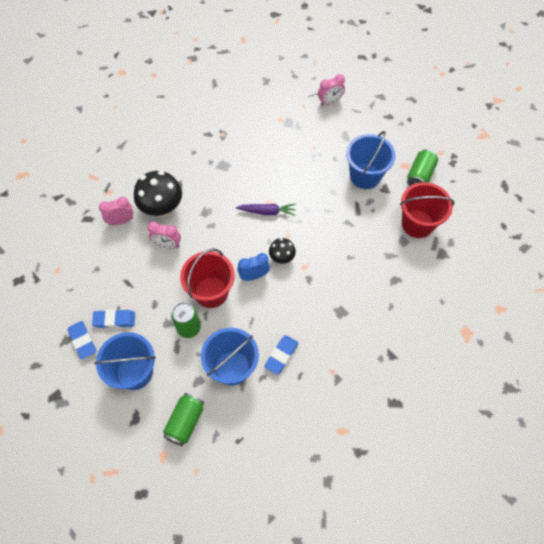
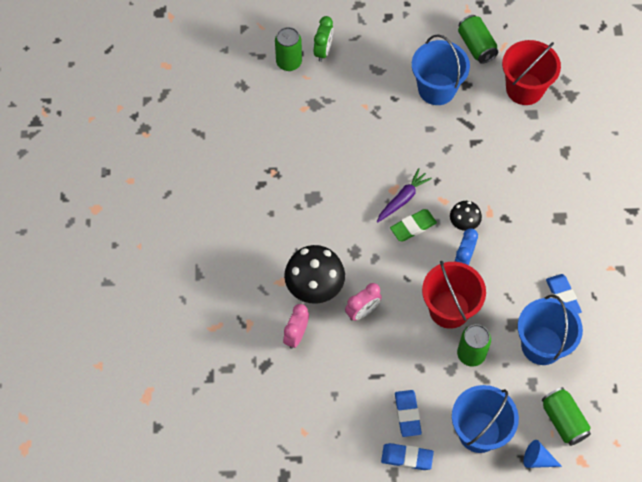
camera: 50 degrees left, 0 degrees up
blue eraser [92,310,135,328] -> blue eraser turned 45 degrees counterclockwise [395,390,422,437]
pink clock [318,74,345,106] -> green clock [314,16,333,62]
none -> green can [275,27,302,71]
none -> green eraser [390,209,437,241]
none -> blue cone [524,440,562,468]

